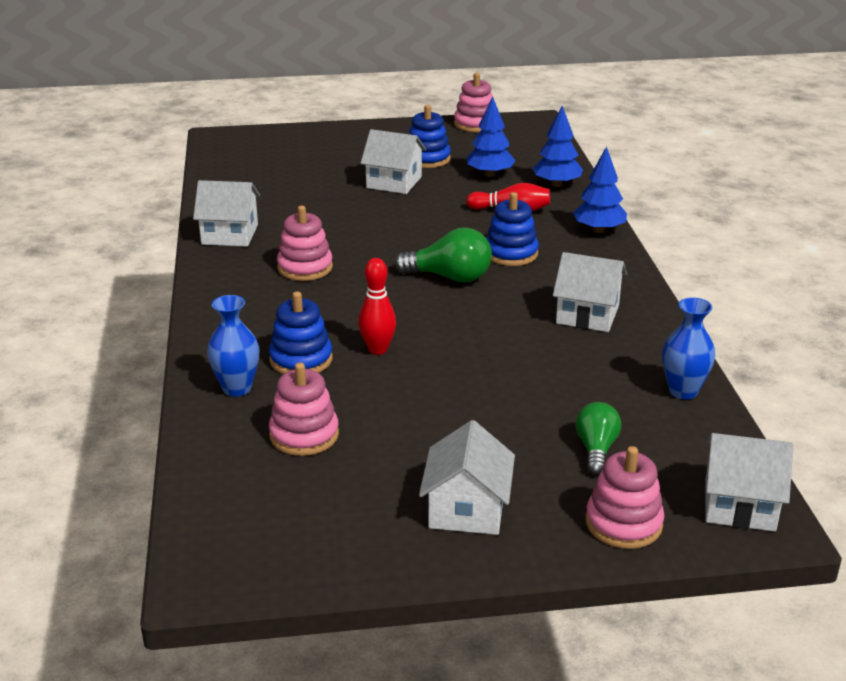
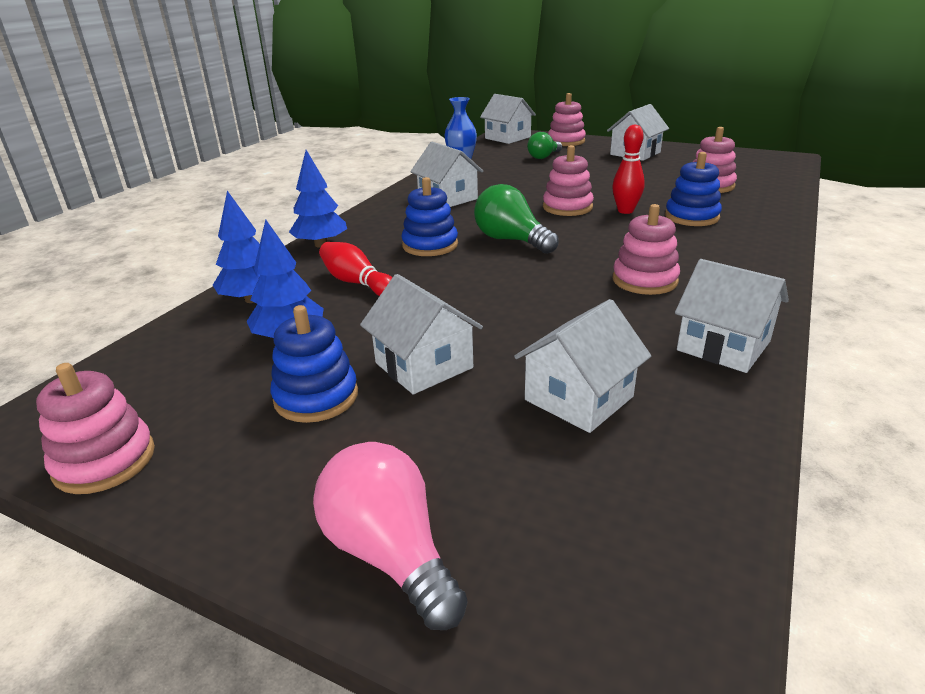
camera: 145 degrees left, 0 degrees up
blue vase [207,295,259,397] -> none
none -> pink light bulb [313,442,468,630]
none -> white house [514,299,651,433]
none -> pink stacking toy [543,145,594,216]

